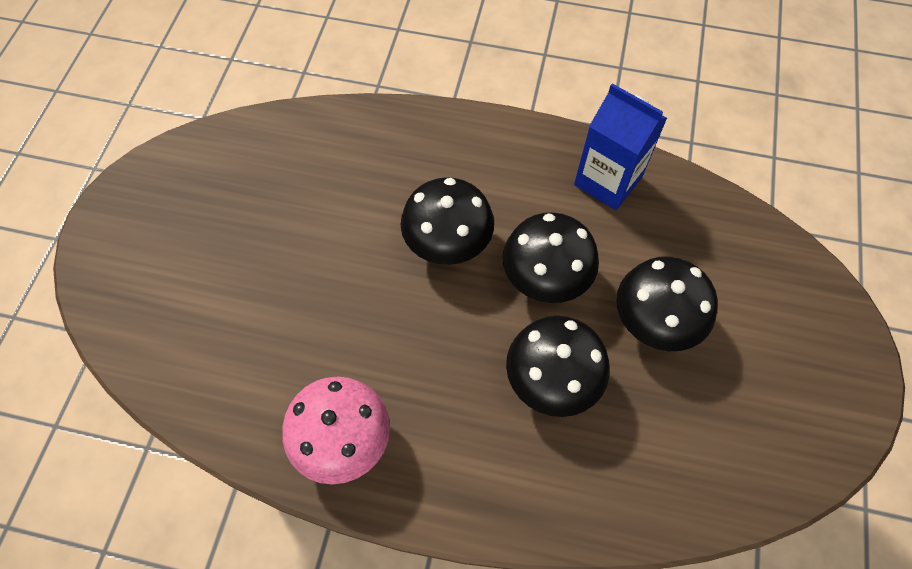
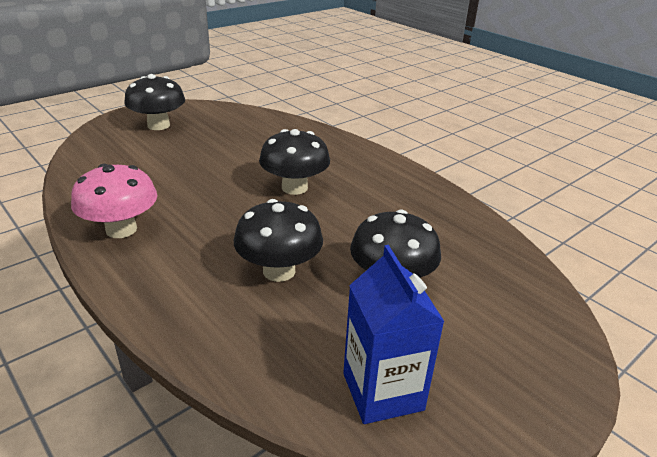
camera: 35 degrees right, 30 degrees down
black mushroom [503,212,599,303] -> black mushroom moved to [124,74,185,130]
blue carton [574,83,667,210] -> blue carton moved to [343,245,445,424]

